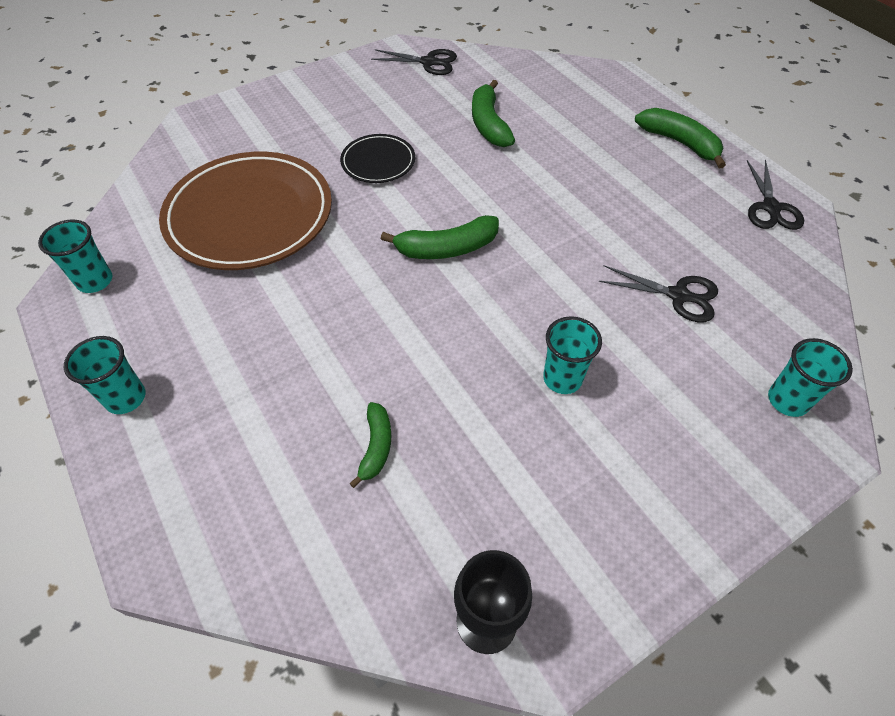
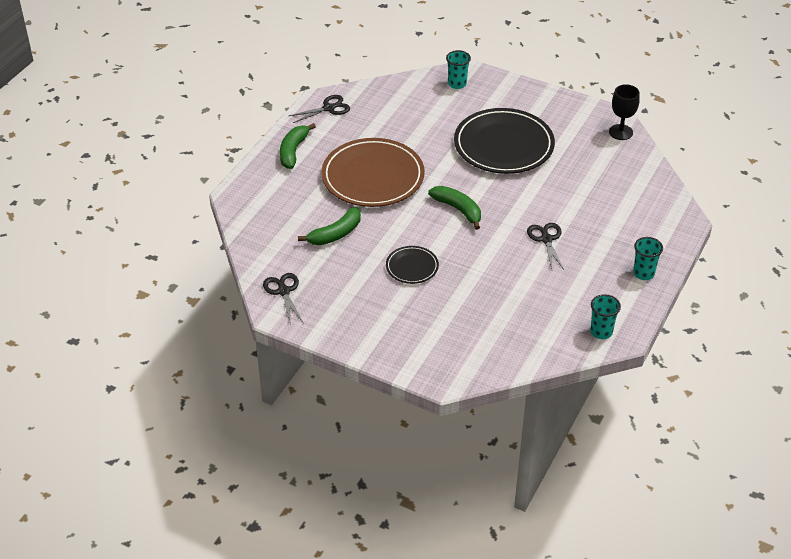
camera: 120 degrees left, 10 degrees down
brown plate [159,152,332,270] -> brown plate moved to [321,138,425,207]
green banana [349,402,391,488] -> none
turquoise cup [543,316,602,394] -> black plate [454,108,555,174]
black scissors [599,265,718,322] -> black scissors moved to [527,223,564,270]

